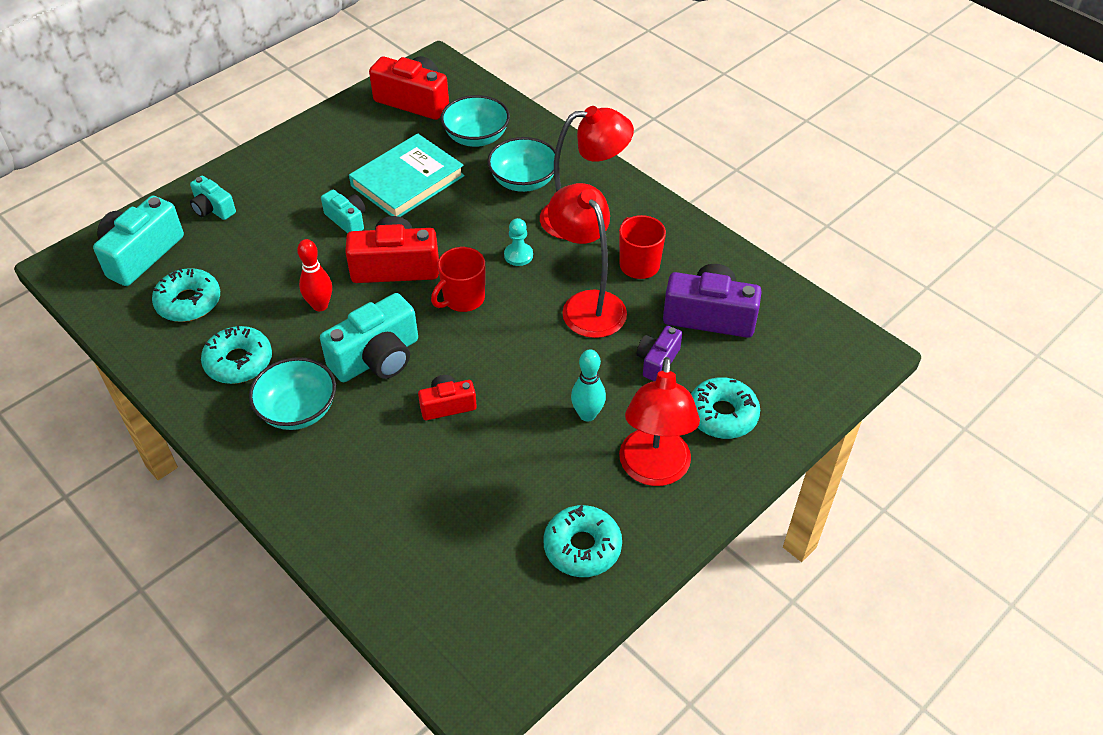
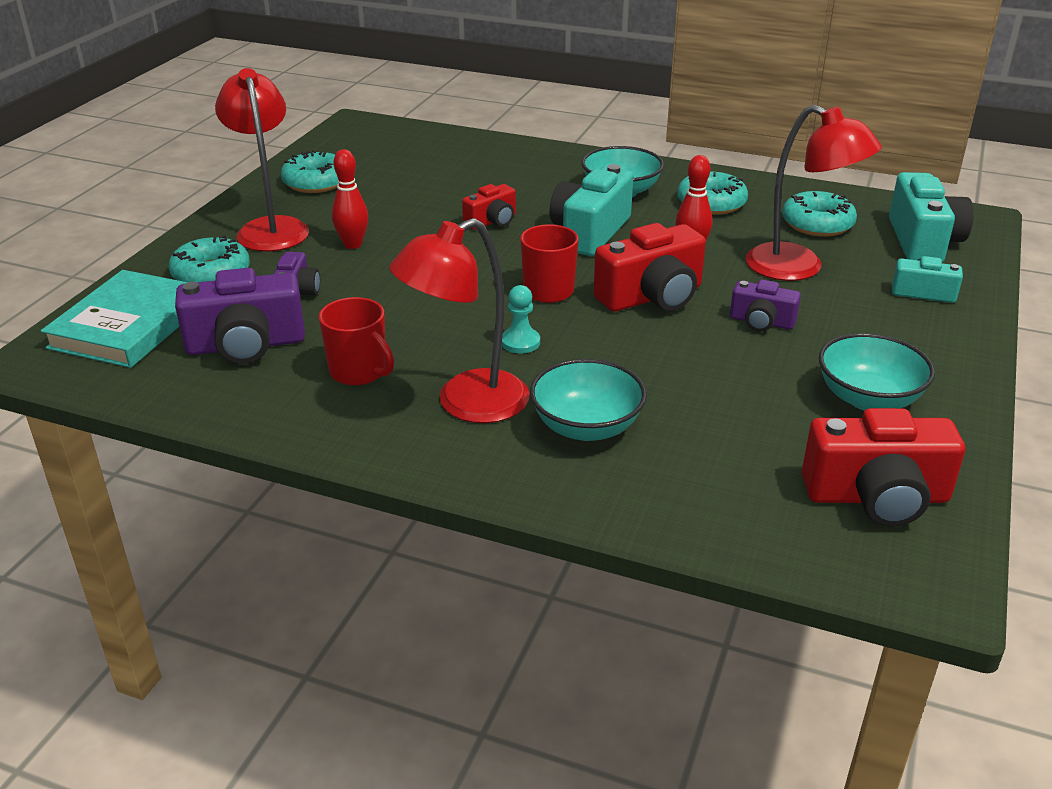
camera: 155 degrees right, 15 degrees down
turquoise camera [321,190,365,233] -> purple camera [730,280,801,331]
turquoise book [349,134,464,217] -> turquoise book moved to [41,270,188,368]
turquoise bowl [441,95,510,147] -> turquoise bowl moved to [819,333,935,411]
red lamp [548,183,627,338] -> red lamp moved to [746,105,882,281]
turquoise bowling pin [571,349,606,422] -> red bowling pin [332,149,368,249]

